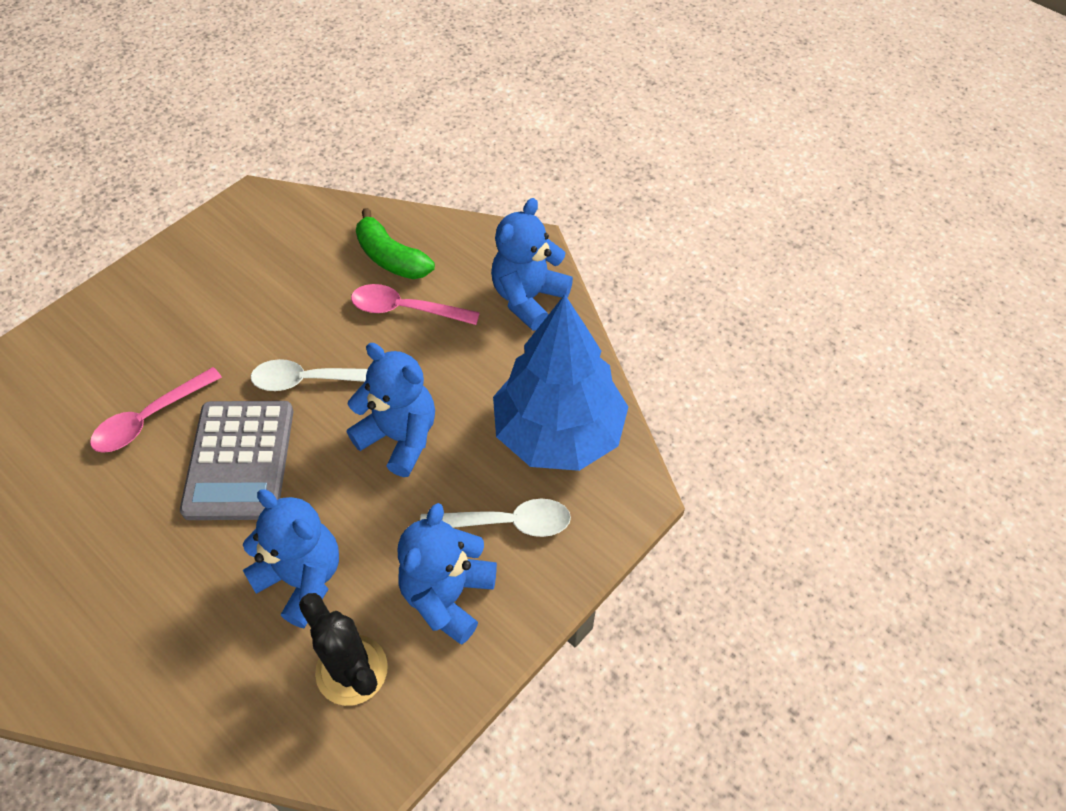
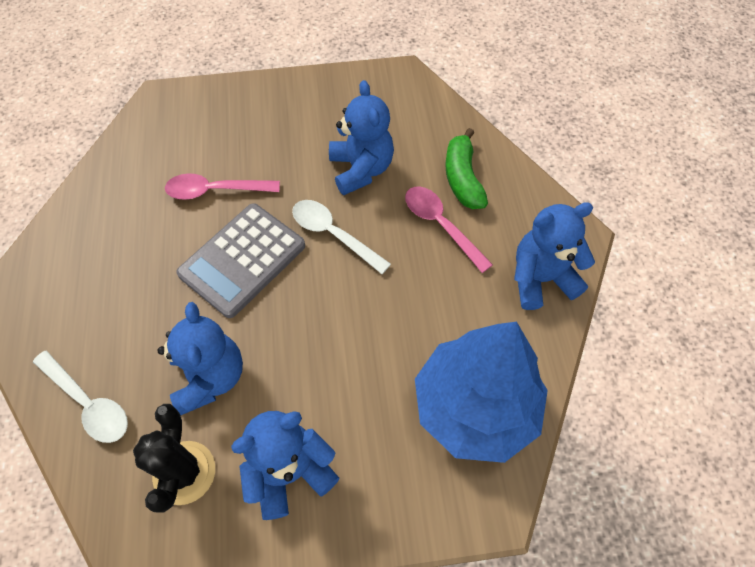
camera: 40 degrees right, 5 degrees up
blue teddy bear [347,343,435,477] -> blue teddy bear moved to [329,80,394,195]
white spoon [420,499,571,537] -> white spoon moved to [33,350,128,443]

